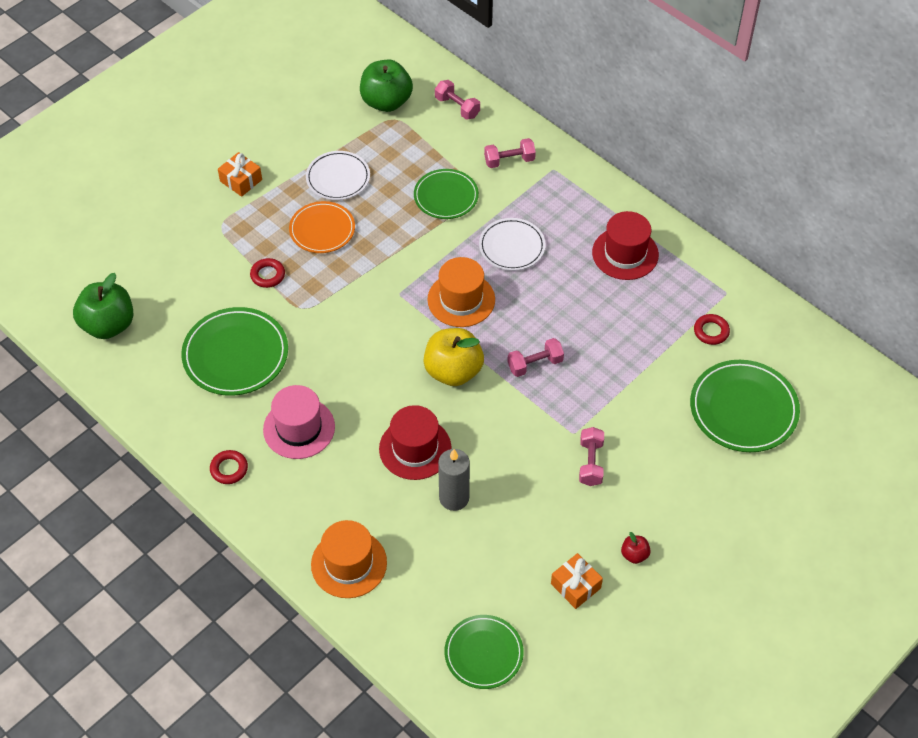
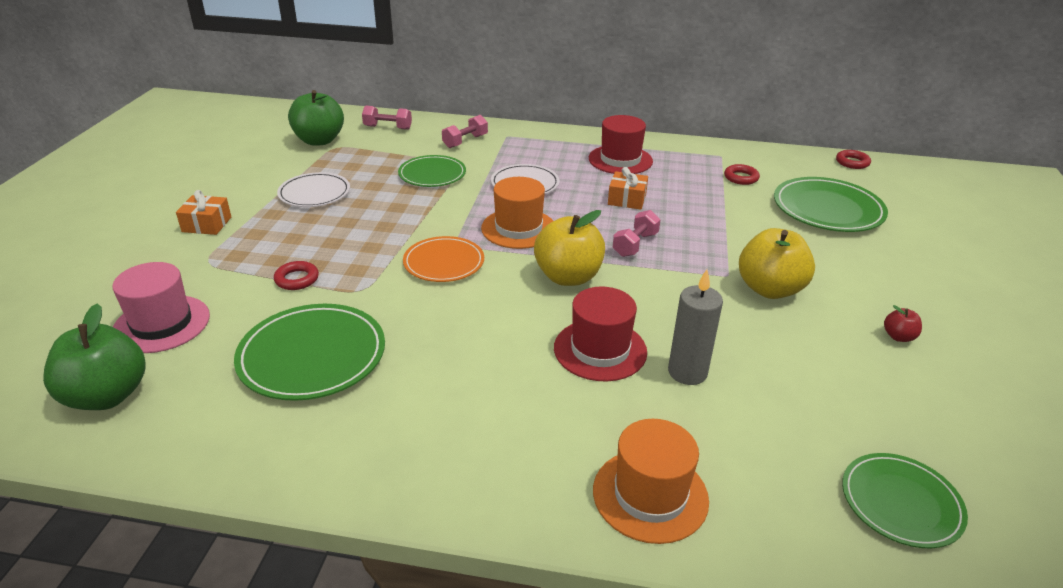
camera: 35 degrees left, 20 degrees down
red ring [210,450,248,484] -> red ring moved to [836,150,871,169]
pink hat [263,385,335,459] -> pink hat moved to [112,262,210,353]
orange plate [289,201,355,253] -> orange plate moved to [403,236,484,282]
orange gift [551,553,603,609] -> orange gift moved to [608,167,648,210]
pink dumbbell [579,427,604,486] -> yellow apple [739,228,815,299]

